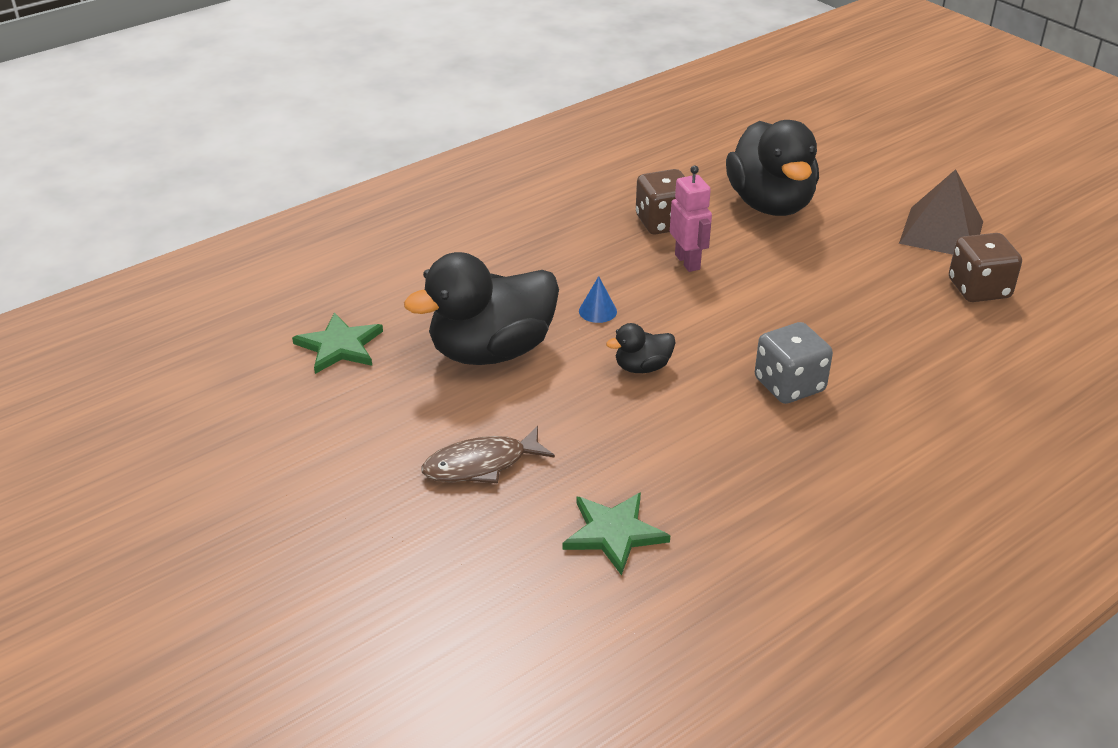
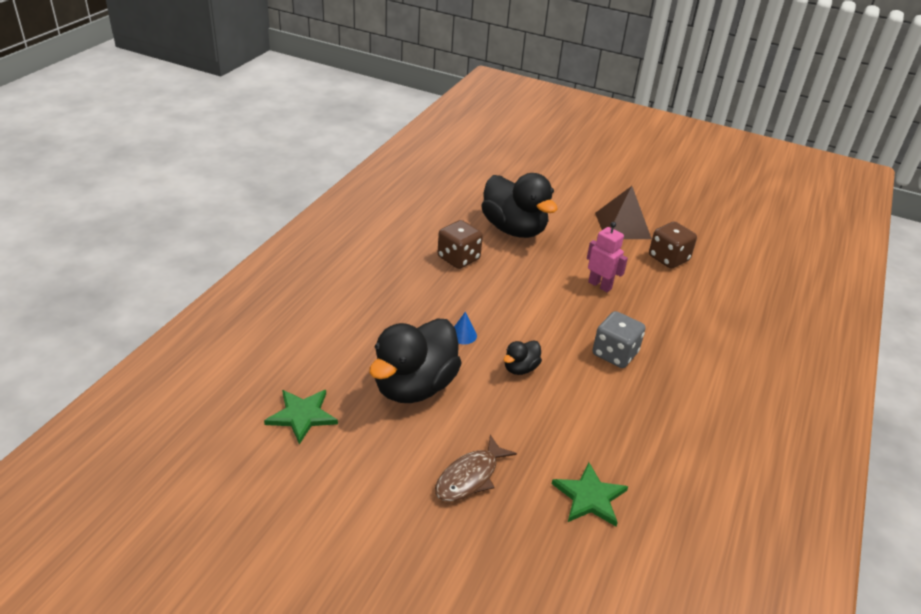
camera: 30 degrees left, 0 degrees up
pink robot [670,165,712,272] -> pink robot moved to [587,222,628,292]

